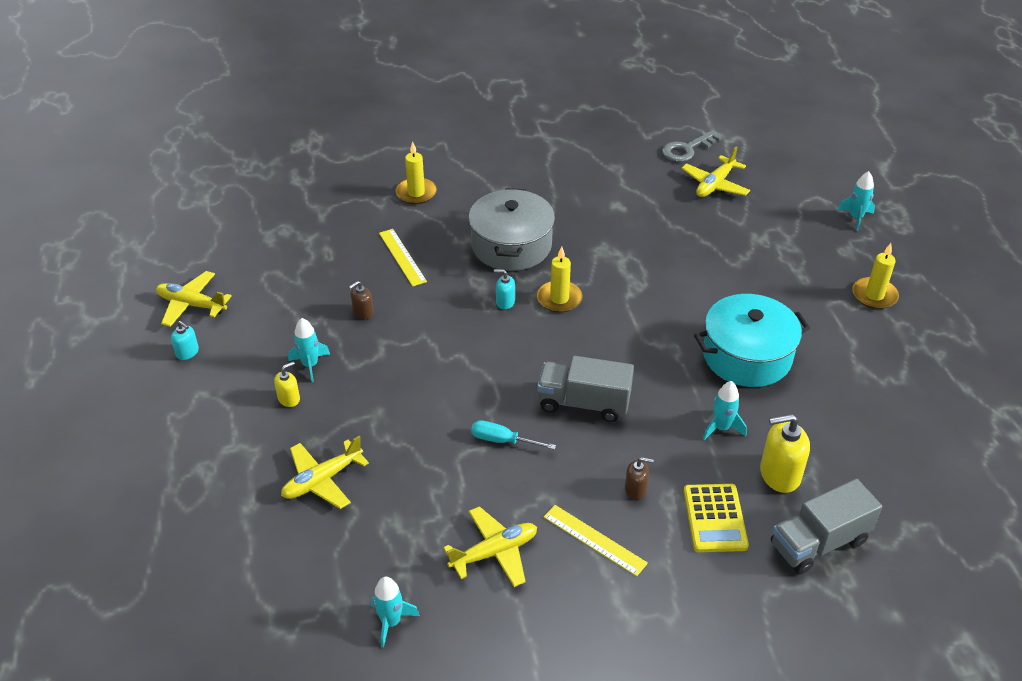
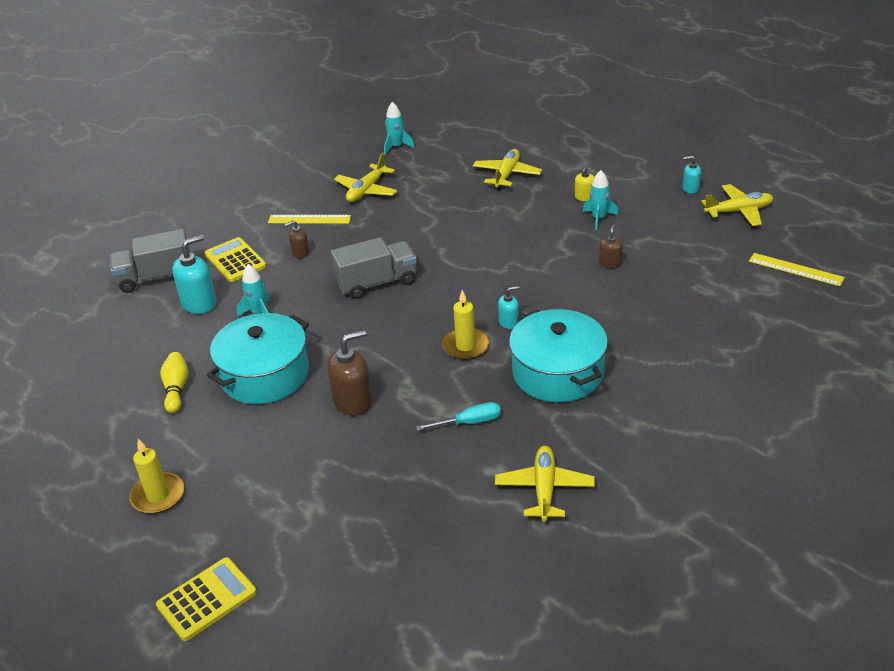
camera: 150 degrees right, 5 degrees down
yellow ruler [379,229,427,287] -> yellow ruler moved to [749,253,845,286]
yellow candle [396,141,437,204] -> none
grey pot [469,188,555,271] -> turquoise pot [509,309,608,402]
turquoise screwdriver [471,420,556,450] -> turquoise screwdriver moved to [416,402,501,431]
grey key [662,130,722,162] -> none
yellow plane [681,146,750,197] -> yellow plane moved to [495,446,595,521]
yellow soap dispenser [760,414,810,493] -> turquoise soap dispenser [172,235,217,314]
grey truck [771,479,882,574] -> grey truck turned 135 degrees counterclockwise [110,229,190,293]
turquoise rocket [837,171,875,231] -> yellow calculator [156,557,257,641]
none -> yellow bowling pin [160,352,189,413]
none -> brown soap dispenser [327,330,372,416]

